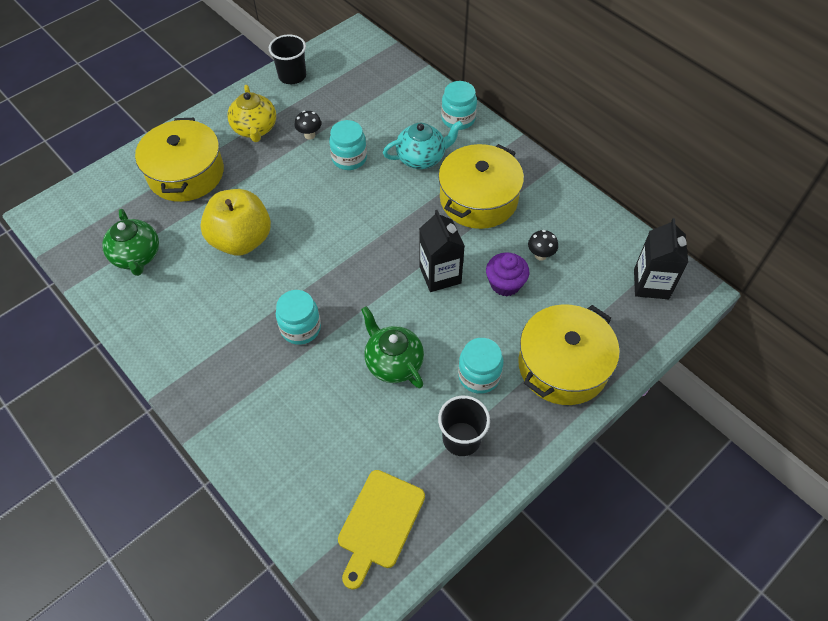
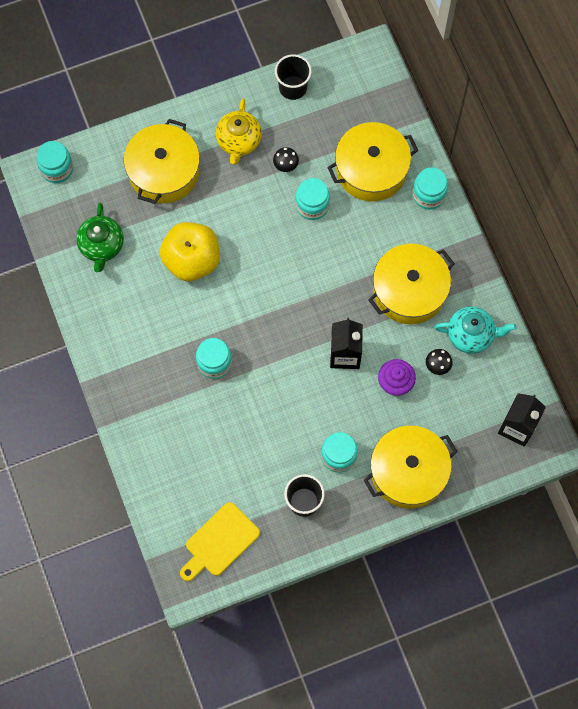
camera: 20 degrees right, 15 degrees up
green teapot [361,306,424,388] -> none
turquoise teapot [383,121,463,169] -> turquoise teapot moved to [434,306,517,354]
none -> turquoise jar [37,141,73,183]
none -> yellow pot [327,122,418,201]

